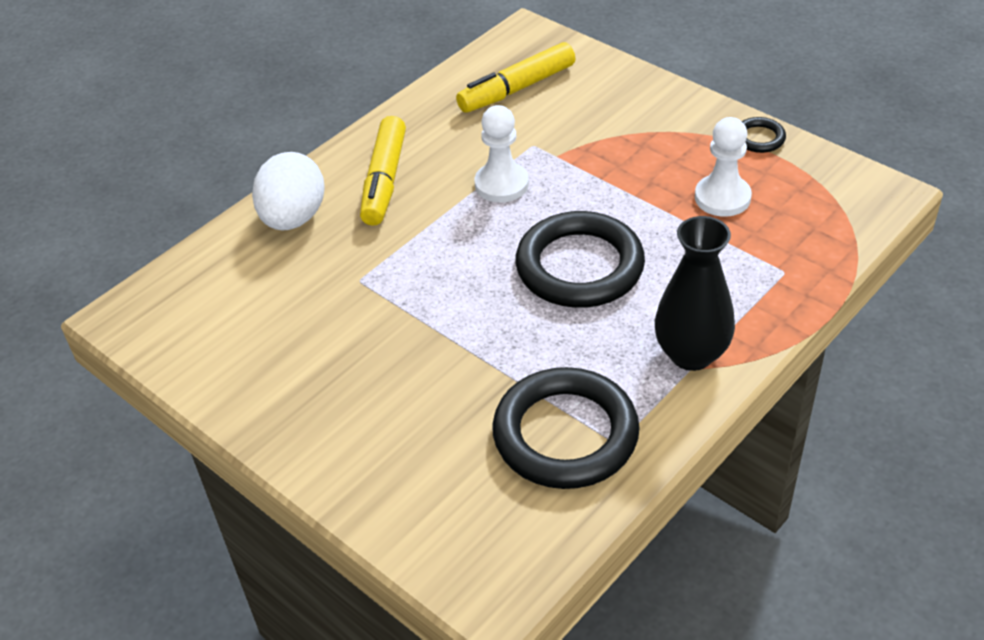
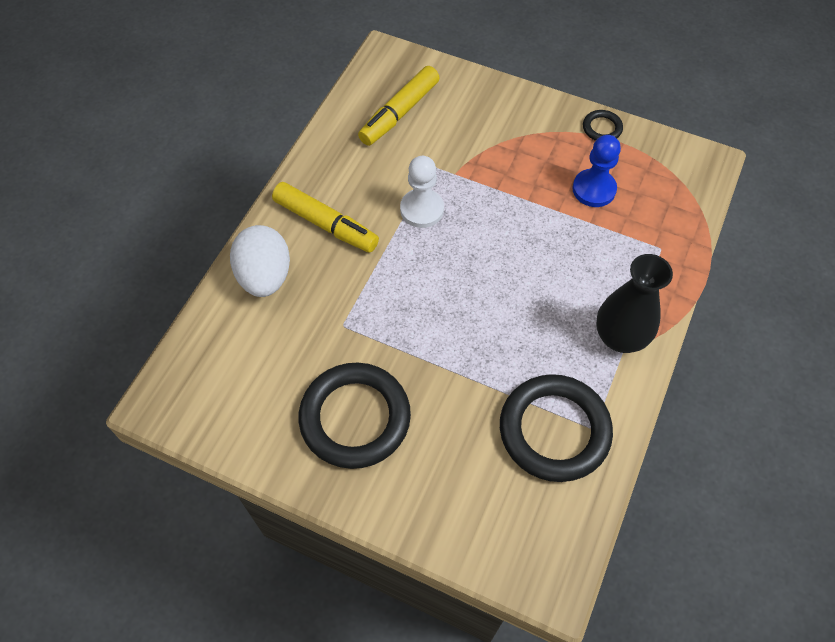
camera: 20 degrees left, 15 degrees up
yellow marker [360,116,406,226] -> yellow marker turned 45 degrees counterclockwise [272,182,379,253]
black ring [515,211,645,308] -> black ring moved to [299,363,411,469]
white pawn [695,117,752,217] -> blue pawn [572,135,621,207]

